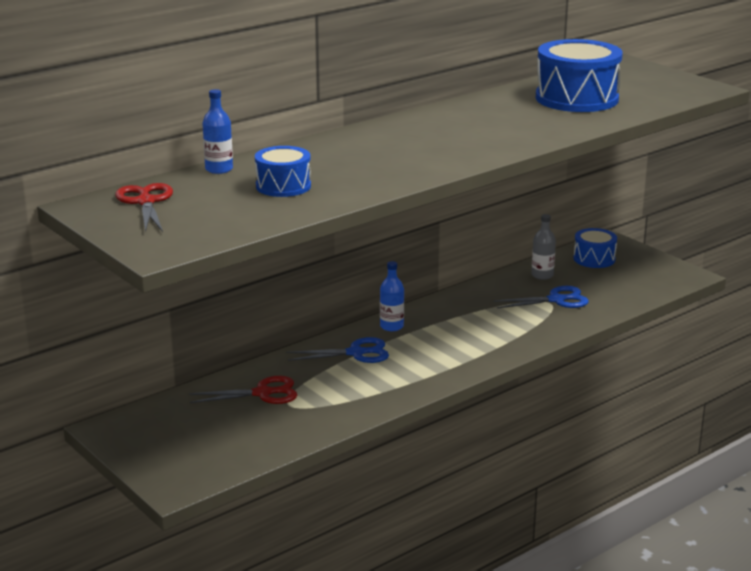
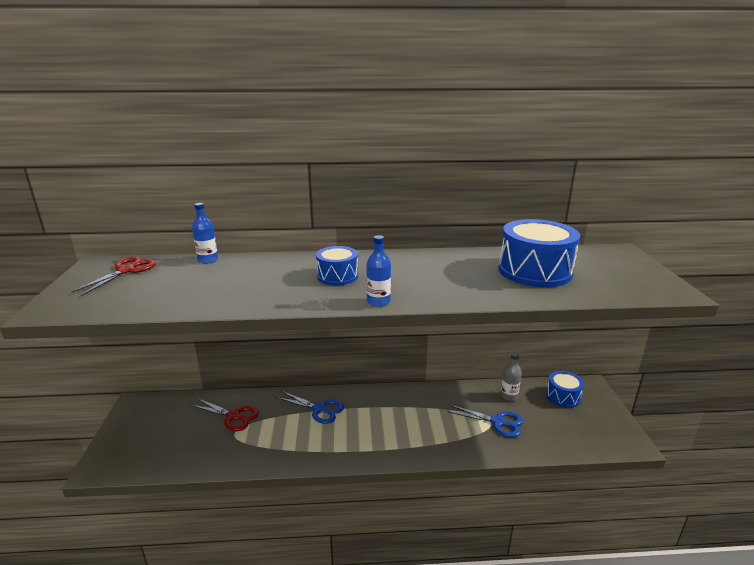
camera: 35 degrees right, 0 degrees up
blue drum [255,146,311,197] -> blue drum moved to [316,246,358,285]
blue bottle [380,261,404,331] -> blue bottle moved to [366,235,391,307]

